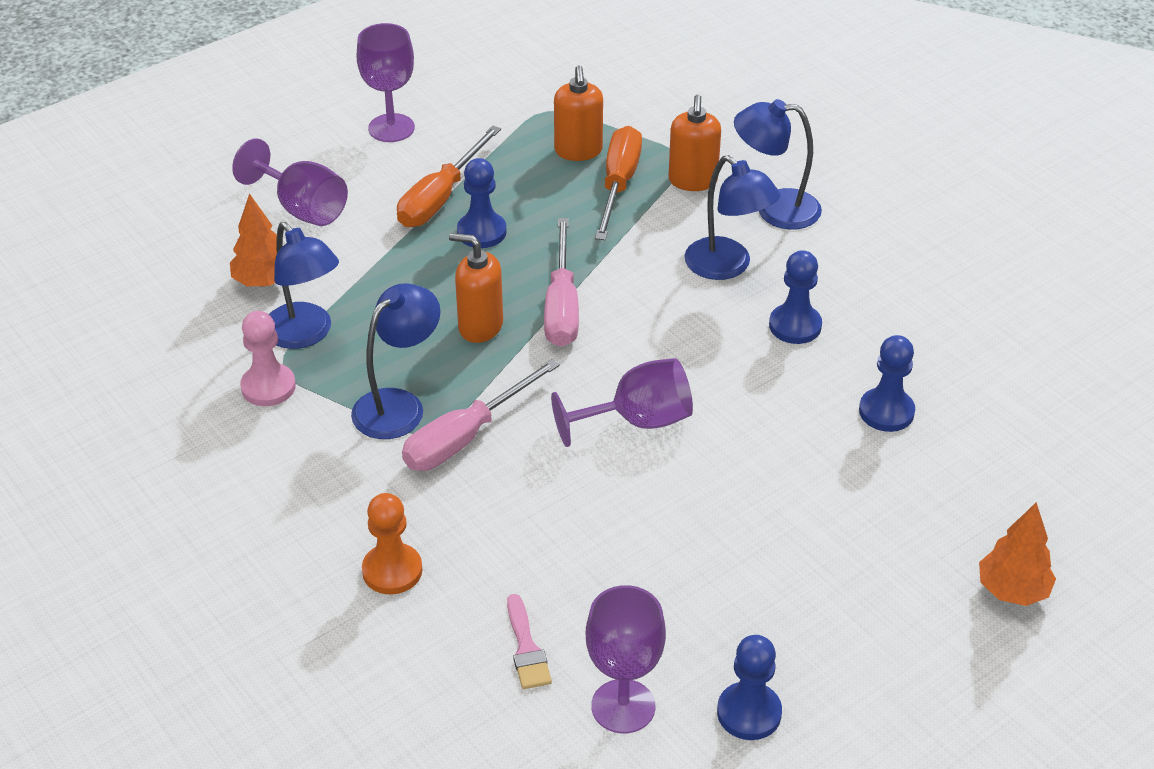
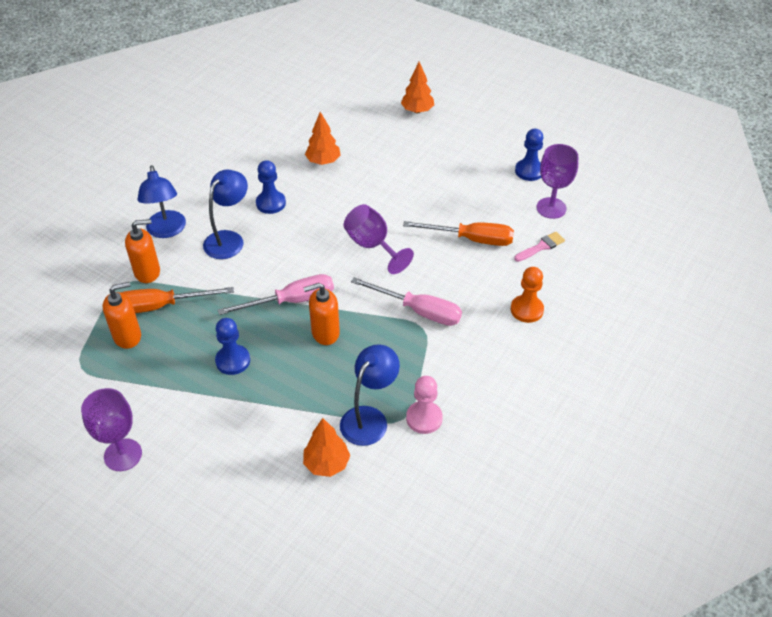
camera: 110 degrees left, 5 degrees up
purple goblet [232,138,348,226] -> none
blue lamp [351,283,440,439] -> none
orange screwdriver [397,126,501,227] -> orange screwdriver moved to [403,221,514,246]
orange soap dispenser [449,233,503,343] -> orange soap dispenser turned 75 degrees clockwise [303,283,340,345]
blue pawn [859,335,915,432] -> orange tree [305,112,340,165]

